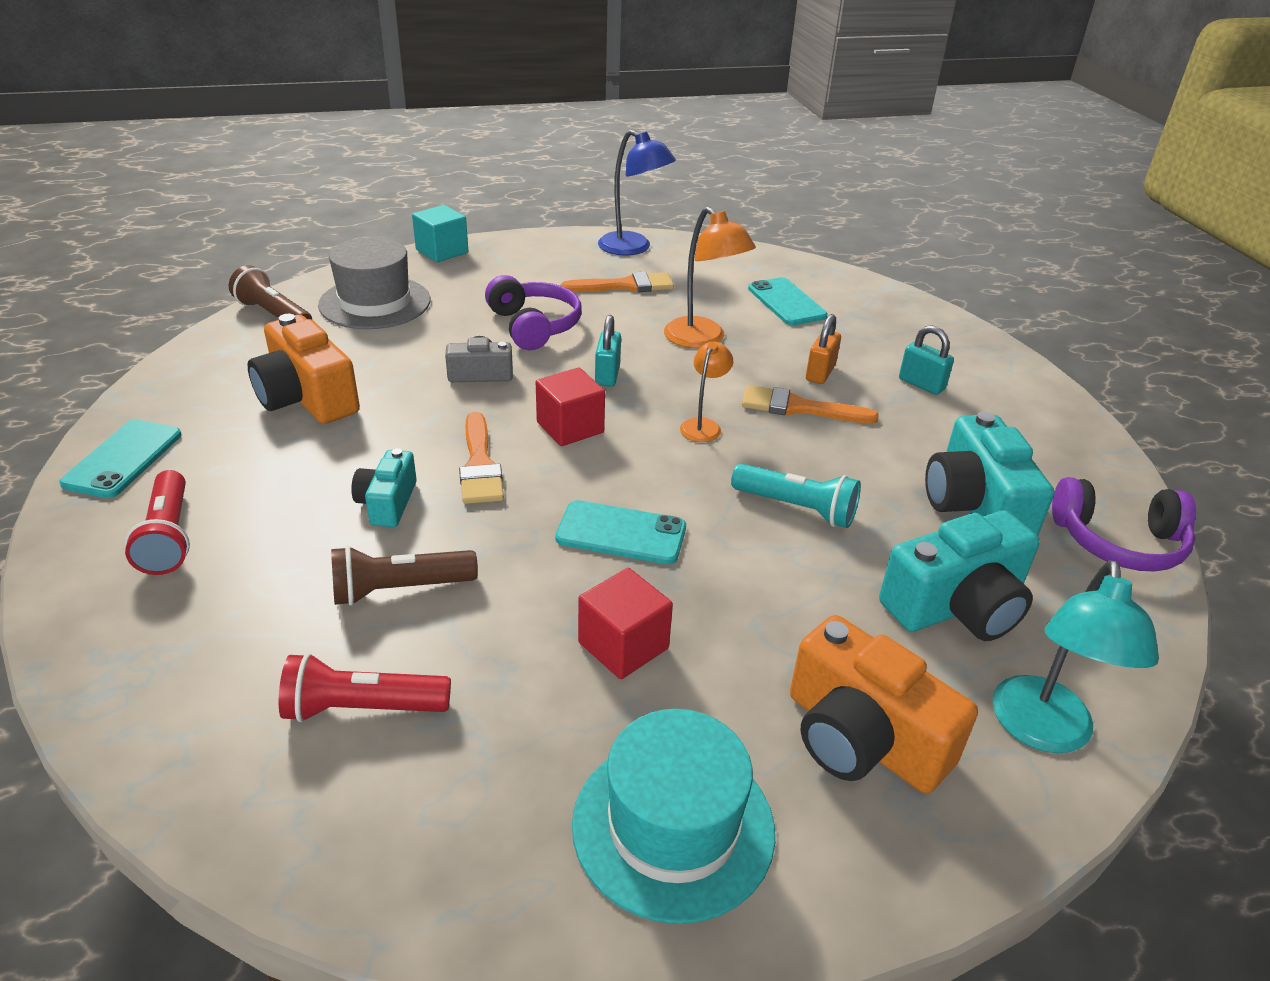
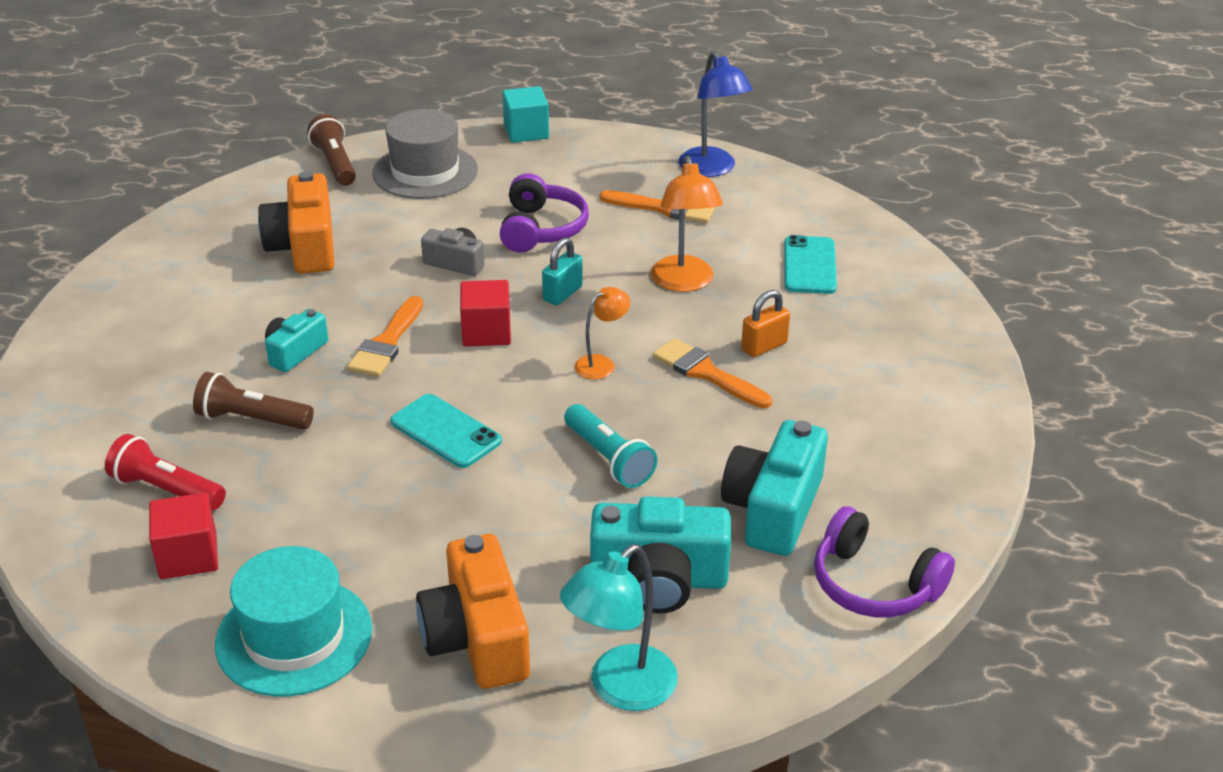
camera: 30 degrees right, 0 degrees up
turquoise phone [59,420,181,498] -> none
red flashlight [125,470,190,575] -> none
red cube [578,568,673,679] -> red cube moved to [149,493,218,579]
turquoise padlock [899,325,954,395] -> none

